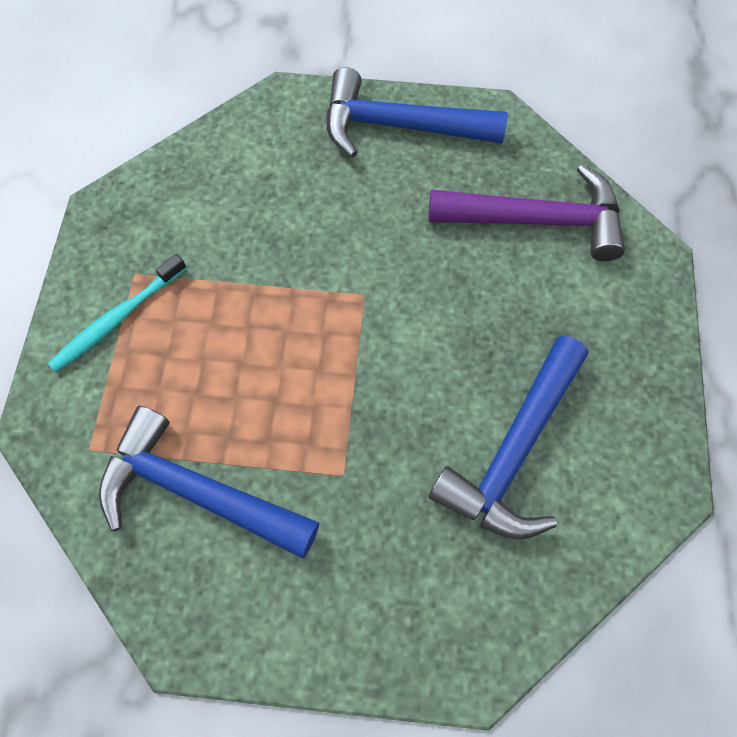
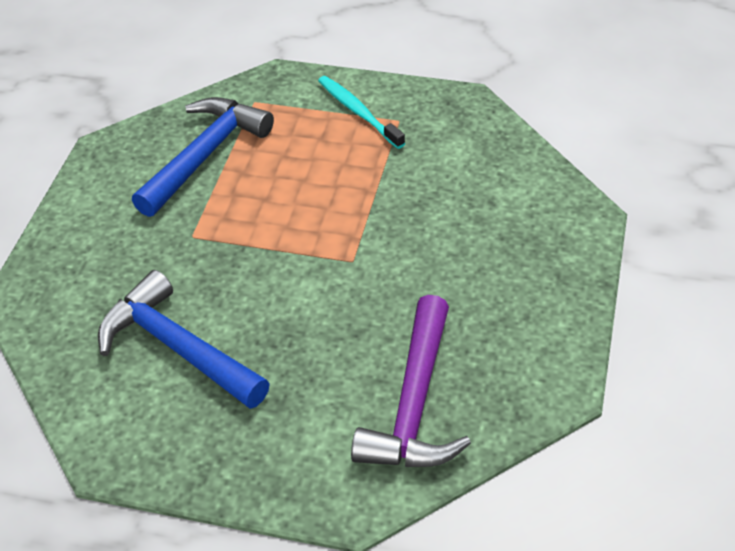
camera: 100 degrees right, 20 degrees down
blue hammer [327,67,508,158] -> none

